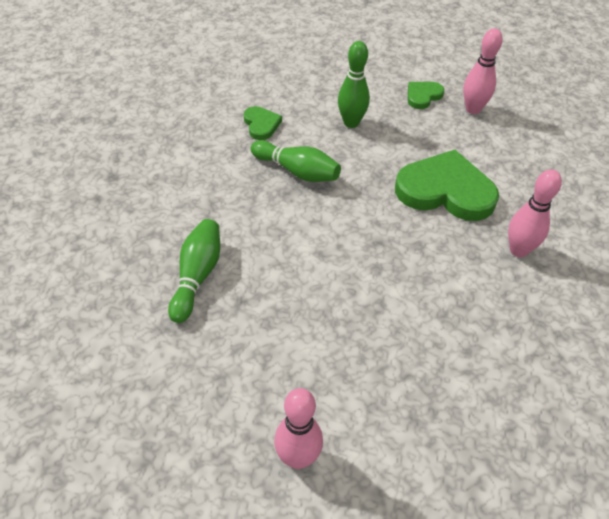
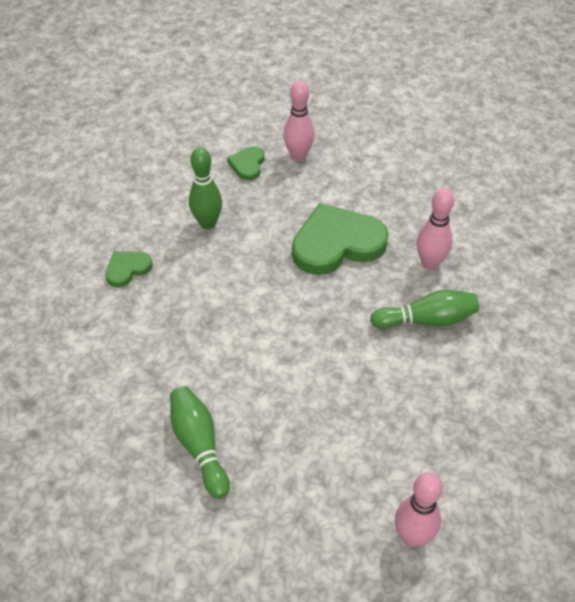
camera: 35 degrees left, 0 degrees up
green heart [244,106,282,140] -> green heart turned 75 degrees counterclockwise [105,251,152,287]
green bowling pin [251,140,341,182] -> green bowling pin moved to [370,290,479,329]

